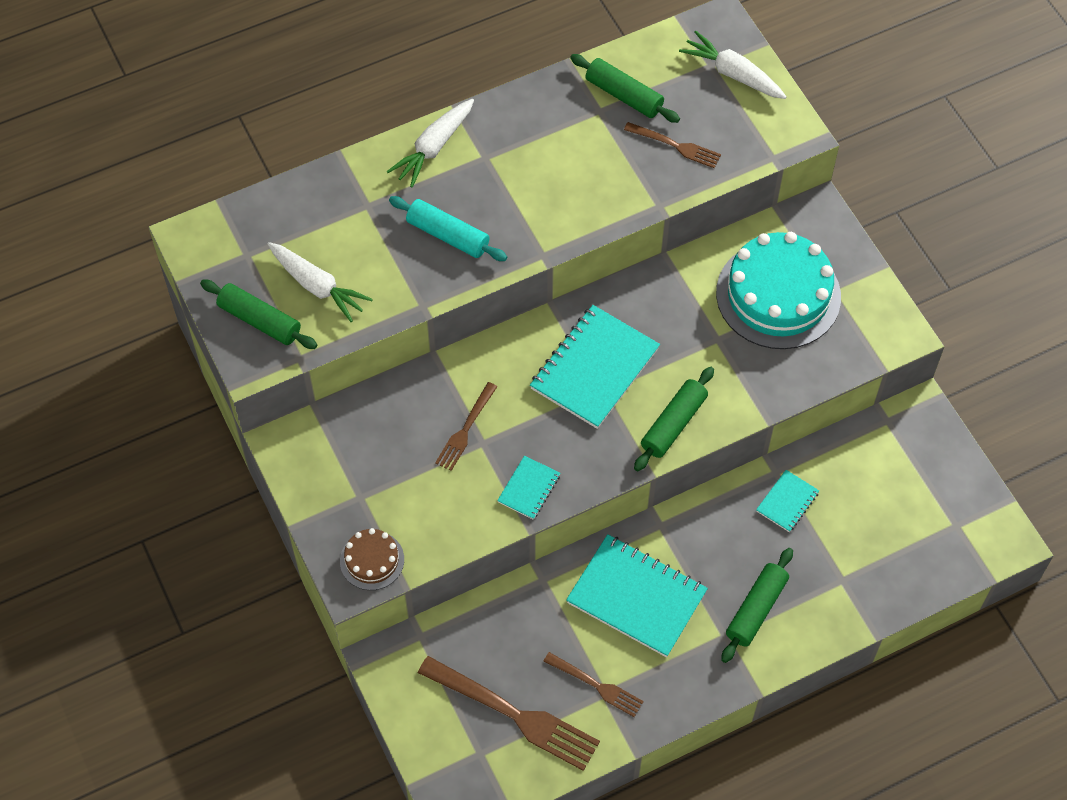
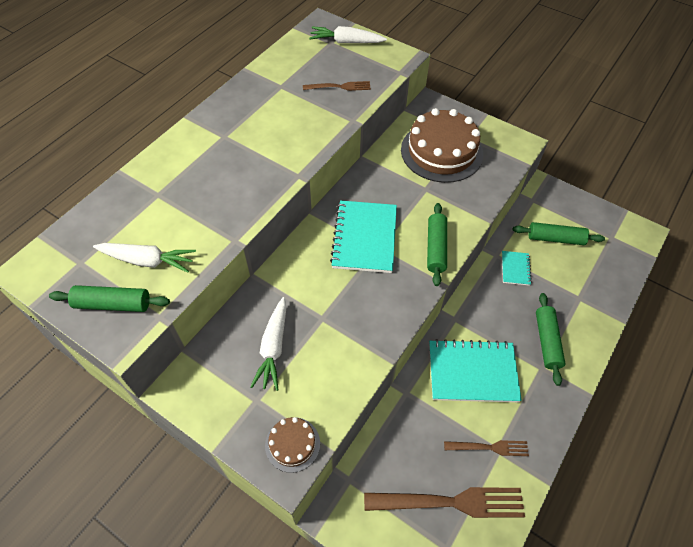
camera: 30 degrees left, 5 degrees down
white carrot [387,99,474,187] -> white carrot moved to [250,297,287,391]
turquoise rolling pin [389,196,507,261] -> none
brown fork [435,382,497,471] -> none
turquoise notebook [497,456,560,520] -> none
green rolling pin [570,54,680,123] -> green rolling pin moved to [513,222,605,245]
turquoise cake [716,232,841,349] -> brown cake [401,108,483,183]

